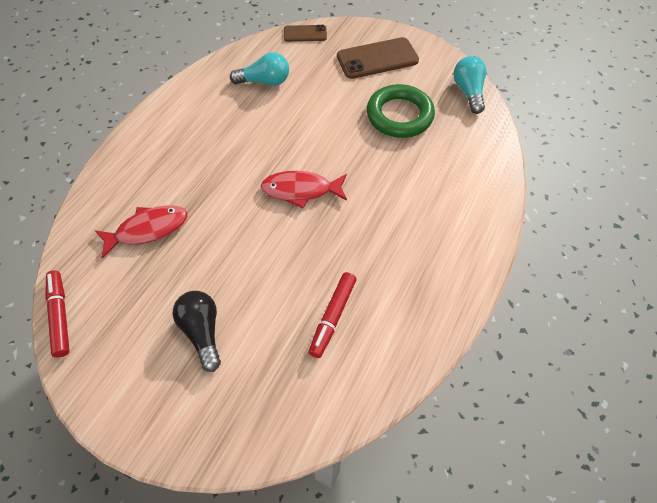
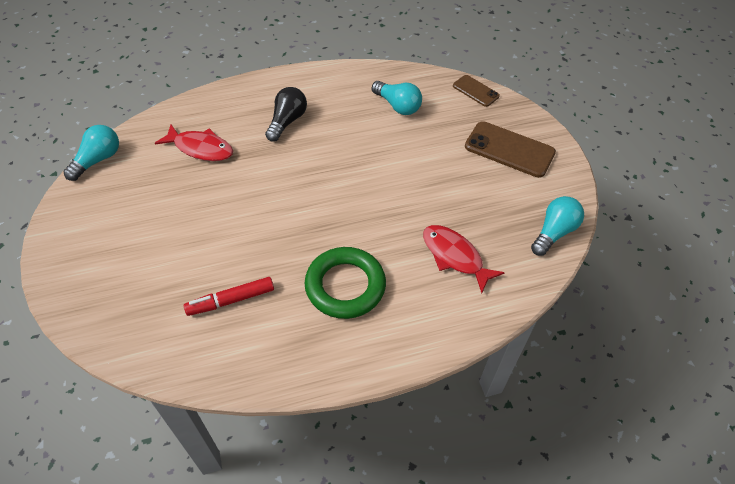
camera: 45 degrees right, 5 degrees down
red marker [45,271,70,357] -> turquoise light bulb [63,125,119,181]
black light bulb [172,291,221,372] -> black light bulb moved to [265,87,307,142]
red fish [261,171,347,209] -> red fish moved to [423,225,505,293]
green ring [367,84,435,138] -> green ring moved to [305,247,386,319]

